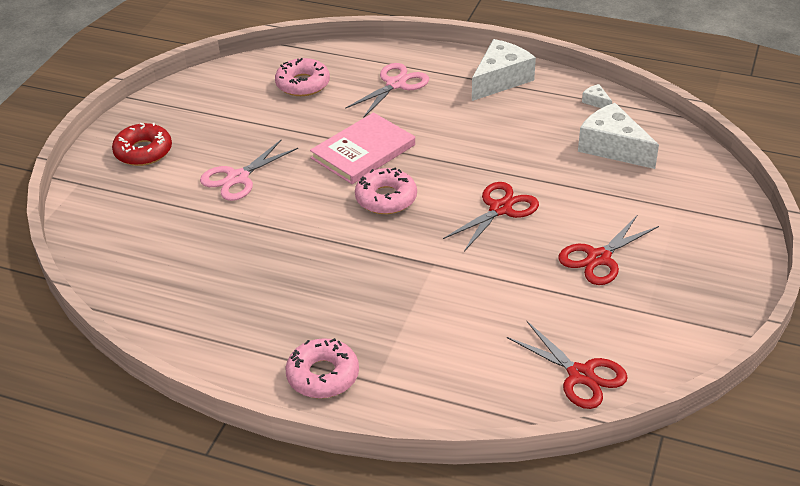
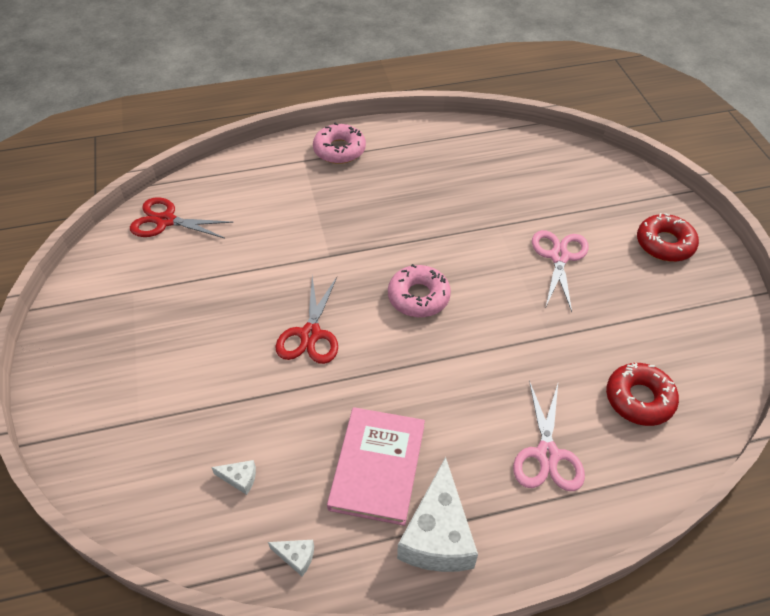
camera: 145 degrees right, 10 degrees up
pink donut [275,58,330,96] -> red donut [606,363,679,426]
pink book [310,112,415,184] -> pink book moved to [327,407,425,526]
red scissors [558,216,659,285] -> none
white cheese [578,103,659,169] -> white cheese [211,460,256,495], size x0.43

